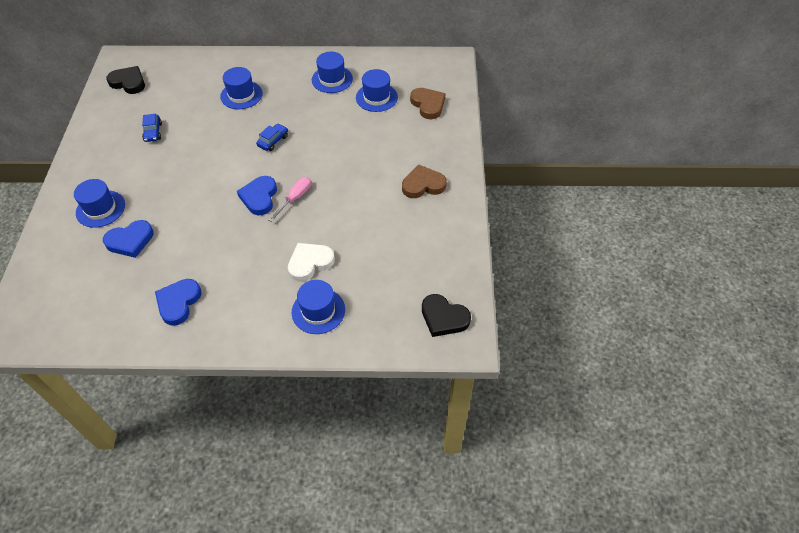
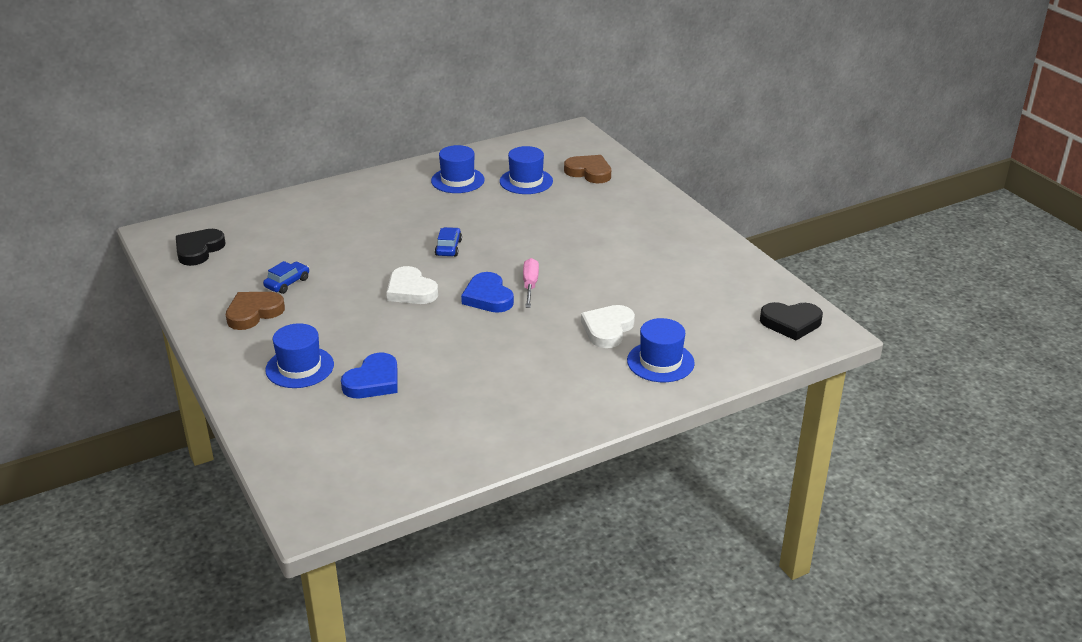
camera: 30 degrees left, 20 degrees down
black heart [106,66,145,94] -> black heart turned 60 degrees counterclockwise [176,229,225,266]
blue car [142,114,162,142] -> blue car turned 105 degrees counterclockwise [263,261,309,294]
blue heart [155,279,202,326] -> none
blue hat [220,67,263,109] -> none
brown heart [402,164,447,198] -> brown heart moved to [226,292,285,330]
none -> white heart [387,266,438,304]

